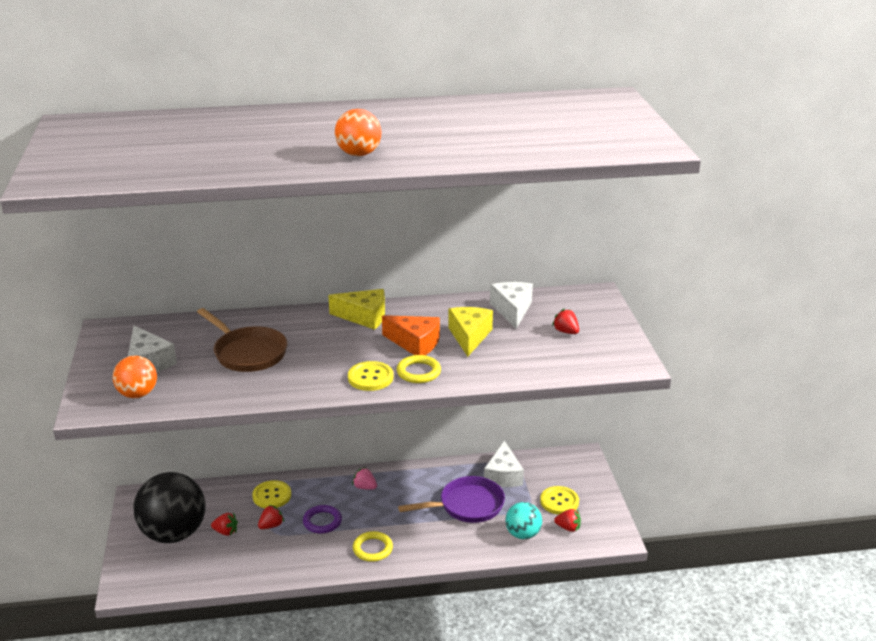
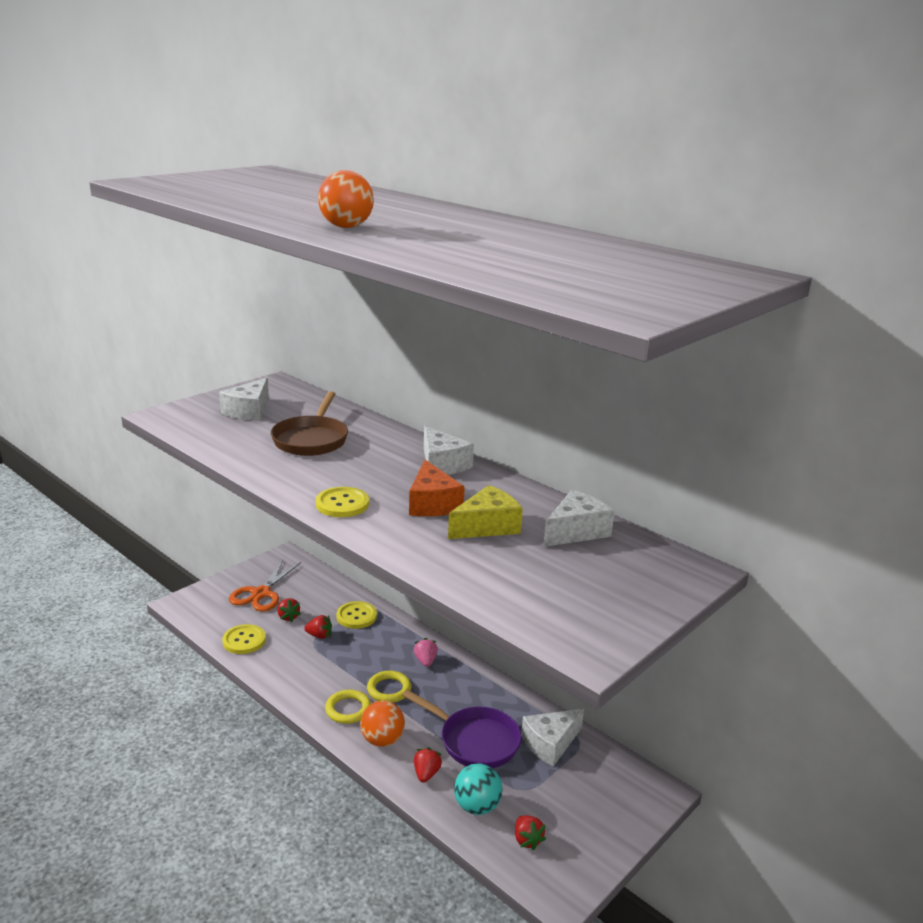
camera: 50 degrees right, 5 degrees down
orange ball [112,355,157,398] -> orange ball moved to [360,700,405,747]
black ball [134,472,205,543] -> orange scissors [229,560,301,612]
purple ring [303,505,342,533] -> none
yellow cheese [328,289,385,330] -> white cheese [424,426,474,475]
yellow ring [397,355,441,383] -> yellow ring moved to [367,671,411,703]
yellow button [540,486,579,515] -> yellow button moved to [222,624,266,654]
red strawberry [552,308,579,334] -> red strawberry moved to [414,747,442,783]

